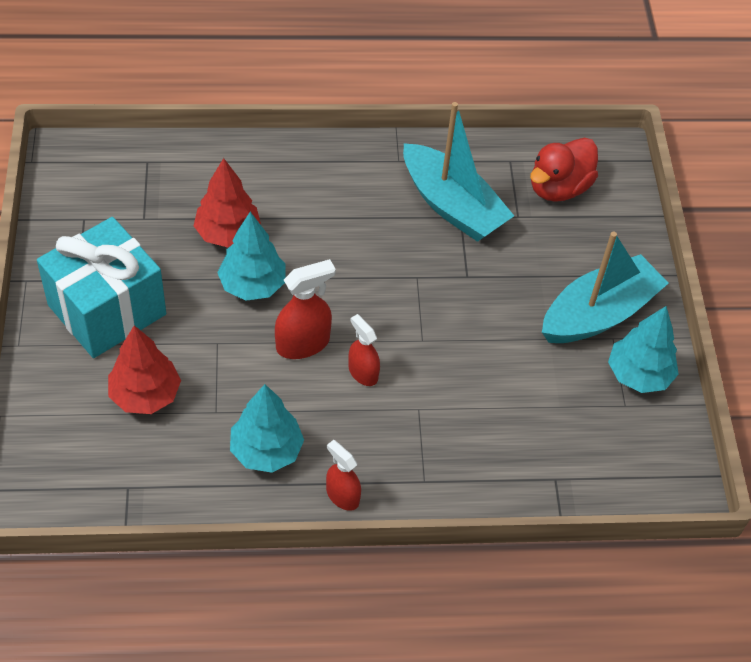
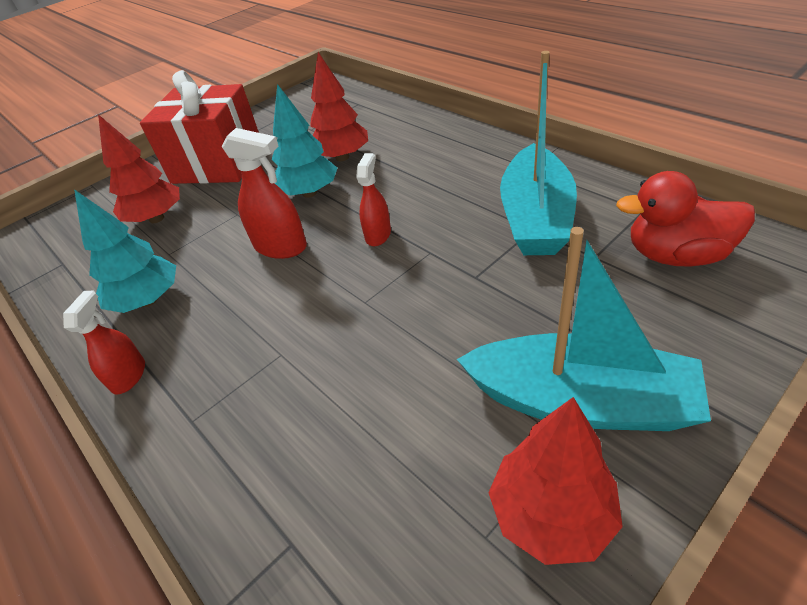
camera: 60 degrees right, 10 degrees down
turquoise gift [37,217,166,358] -> red gift [140,70,259,184]
red spray bottle [348,314,380,386] -> red spray bottle moved to [356,153,391,246]
turquoise tree [608,306,679,393] -> red tree [488,397,623,565]

